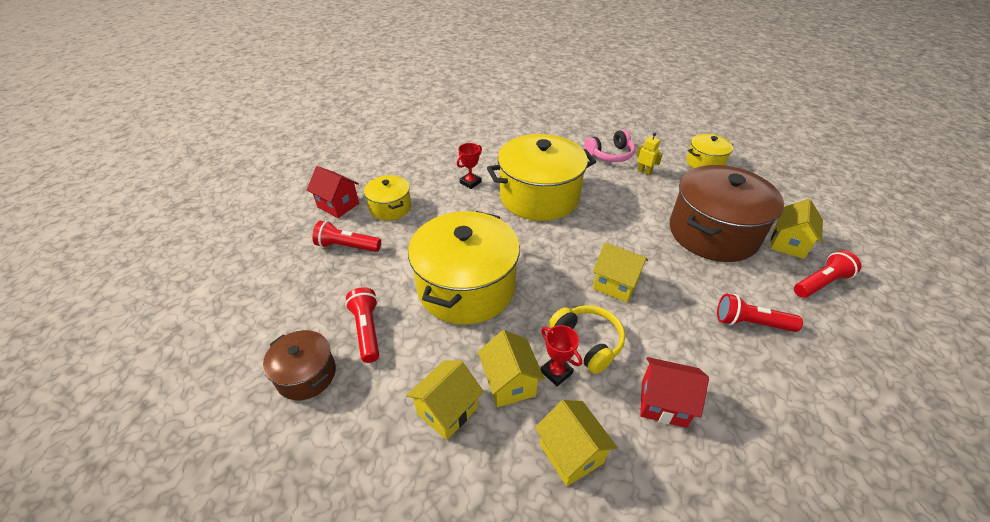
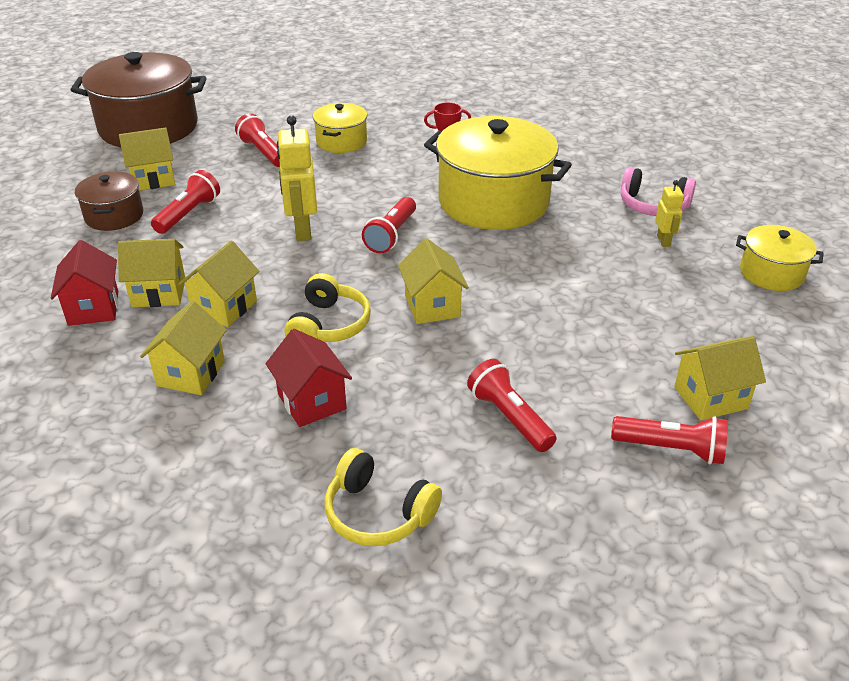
camera: 45 degrees right, 5 degrees down
red house [307,166,359,218] -> red house moved to [51,240,119,326]
yellow pot [408,211,520,325] -> yellow robot [277,115,317,241]
red trophy [541,325,582,386] -> none
brown pot [670,165,784,262] -> brown pot moved to [71,52,206,147]
none -> yellow house [119,128,175,191]
none -> yellow headphones [325,448,442,546]
none -> red flashlight [362,197,416,254]

